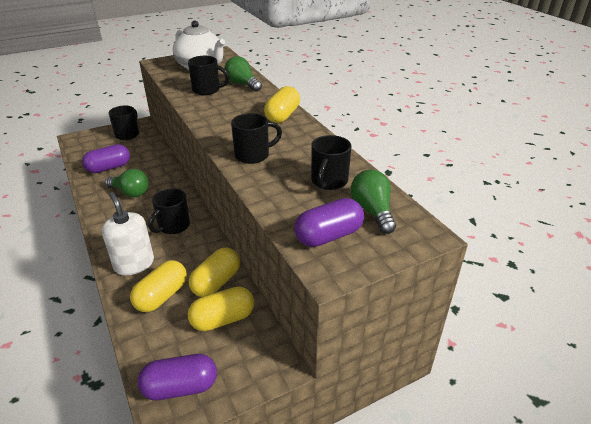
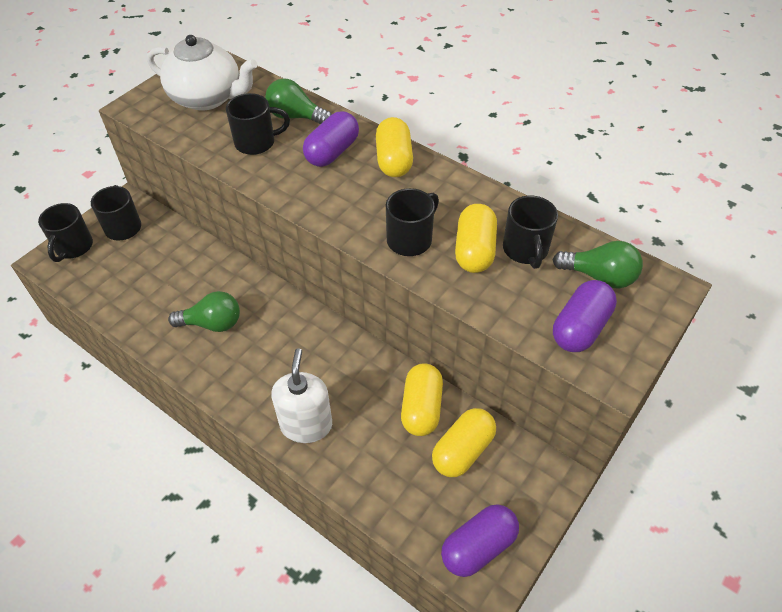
camera: 25 degrees left, 15 degrees up
purple capsule [82,144,130,173] -> purple capsule moved to [303,111,359,167]
white soap dispenser [102,192,154,275] -> white soap dispenser turned 60 degrees clockwise [271,348,332,443]
yellow capsule [130,260,187,312] -> yellow capsule moved to [455,204,497,273]
black mug [148,188,190,234] -> black mug moved to [38,203,93,262]
green light bulb [351,169,396,234] -> green light bulb turned 150 degrees clockwise [552,241,643,288]

